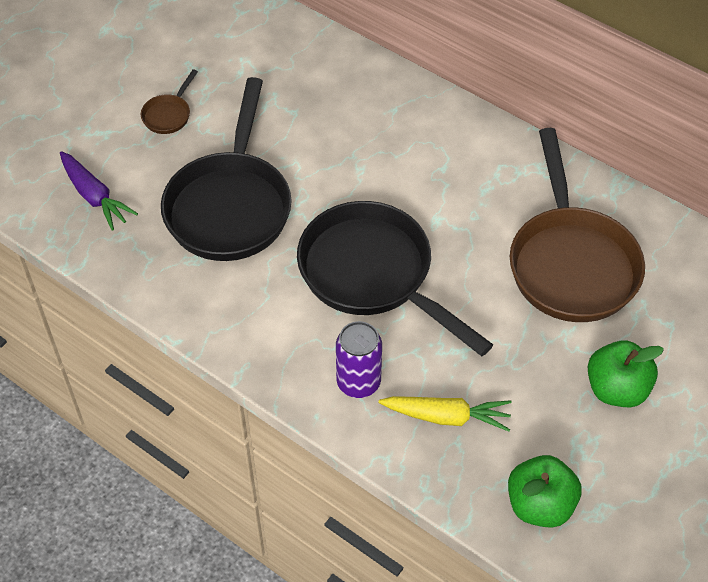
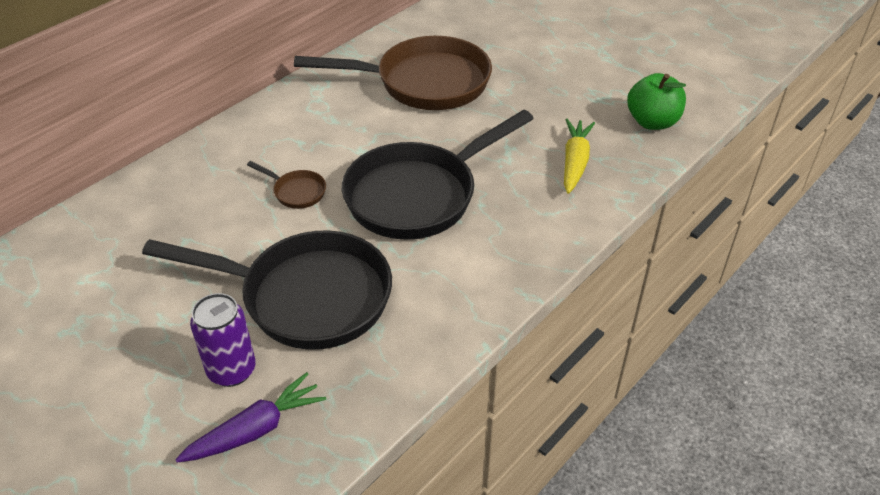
camera: 85 degrees left, 10 degrees down
brown pan [141,69,198,134] -> brown pan moved to [247,161,326,209]
purple can [336,321,382,398] -> purple can moved to [190,293,256,387]
green apple [588,341,664,407] -> none

